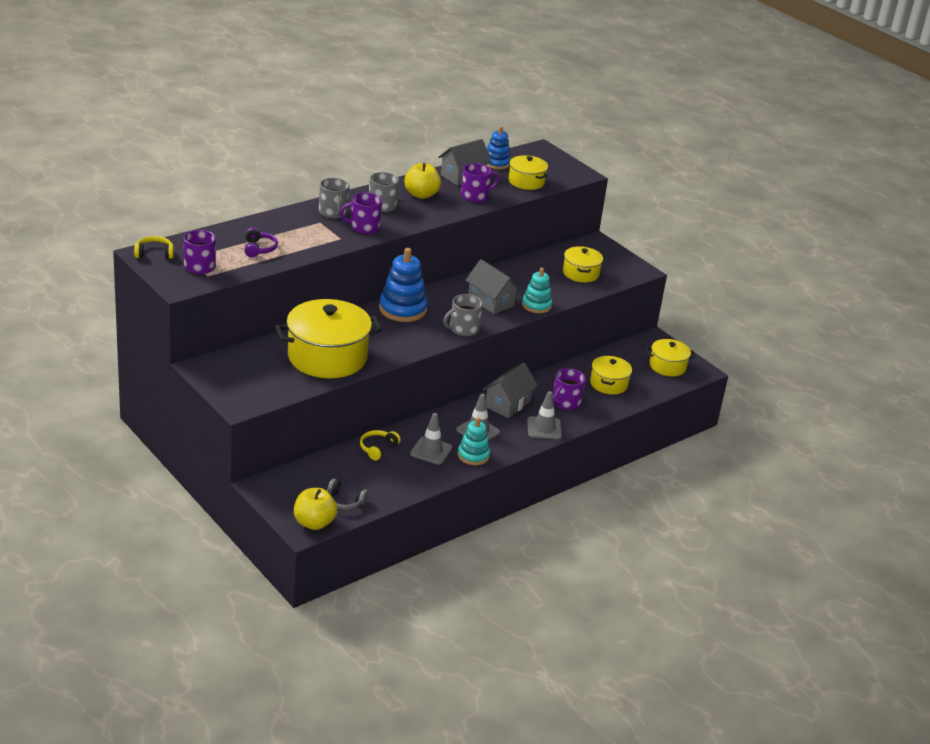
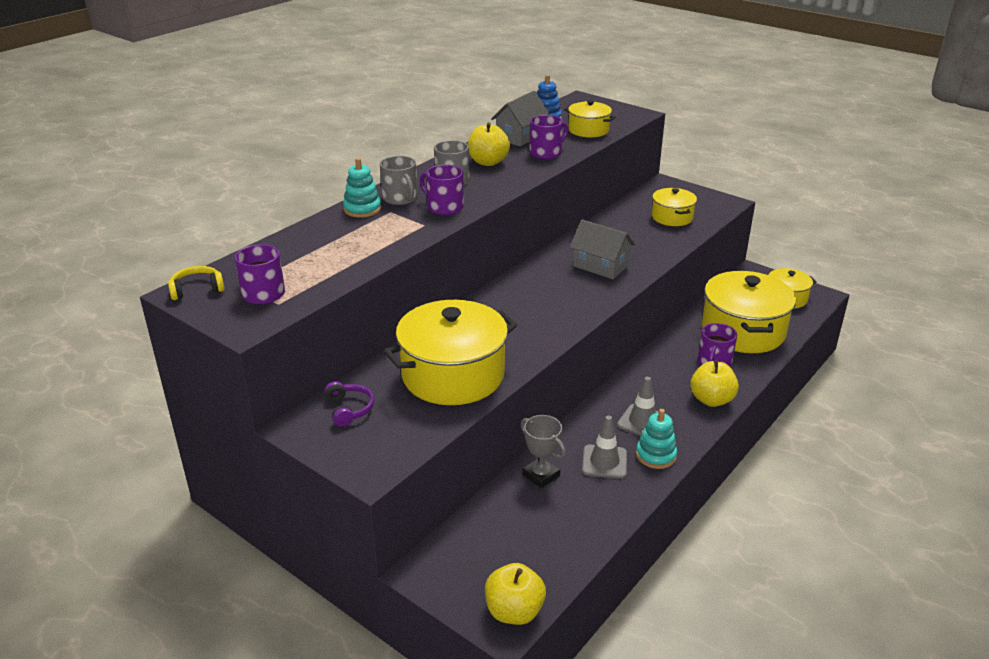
camera: 10 degrees left, 0 degrees up
purple headphones [244,228,278,257] -> purple headphones moved to [325,381,374,427]
grey headphones [327,479,369,510] -> none
purple mug [340,192,382,234] -> purple mug turned 60 degrees clockwise [420,165,464,215]
yellow headphones [360,430,401,461] -> grey trophy [521,415,566,488]
blue stacking toy [379,248,428,322] -> none
grey mug [443,294,483,336] -> none
grey house [482,363,538,418] -> none
turquoise stacking toy [522,268,552,313] -> turquoise stacking toy moved to [343,158,381,218]
grey traffic cone [527,391,562,440] -> yellow apple [690,360,739,407]
yellow pot [590,356,632,395] -> yellow pot [702,271,796,353], size x1.90

